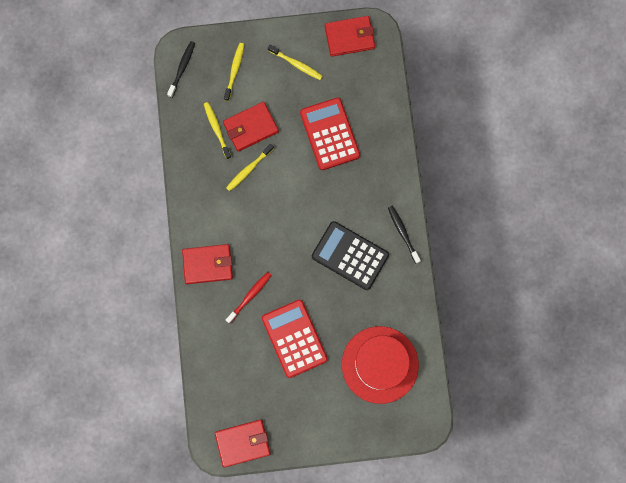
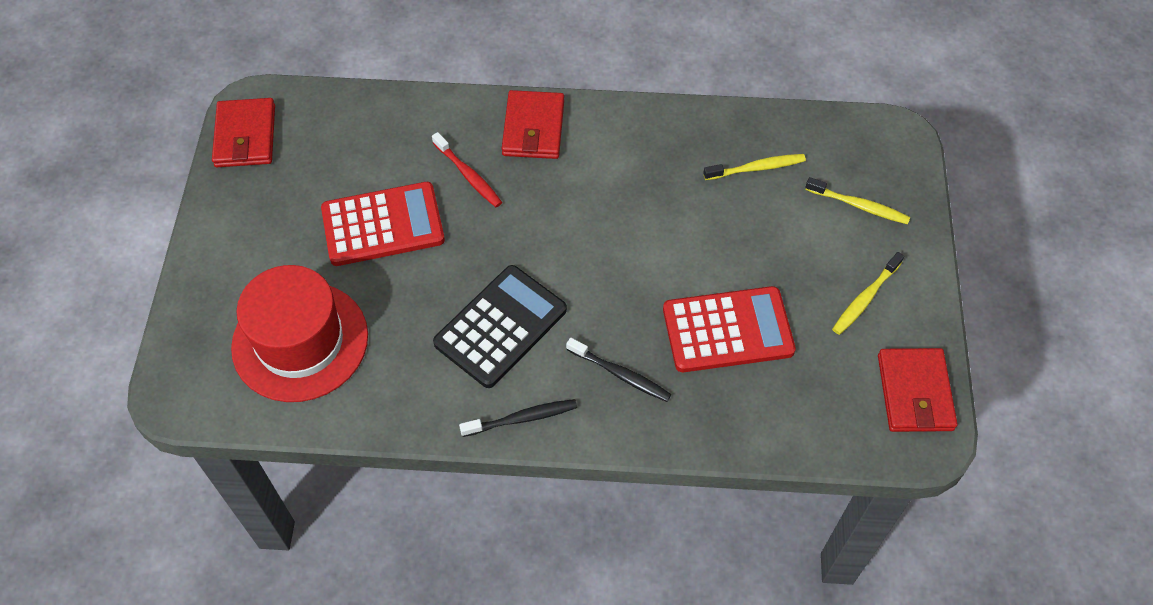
camera: 100 degrees right, 20 degrees down
black toothbrush [167,41,195,98] -> black toothbrush moved to [566,338,671,402]
red wallet [223,102,279,152] -> none
yellow toothbrush [226,144,274,191] -> none

